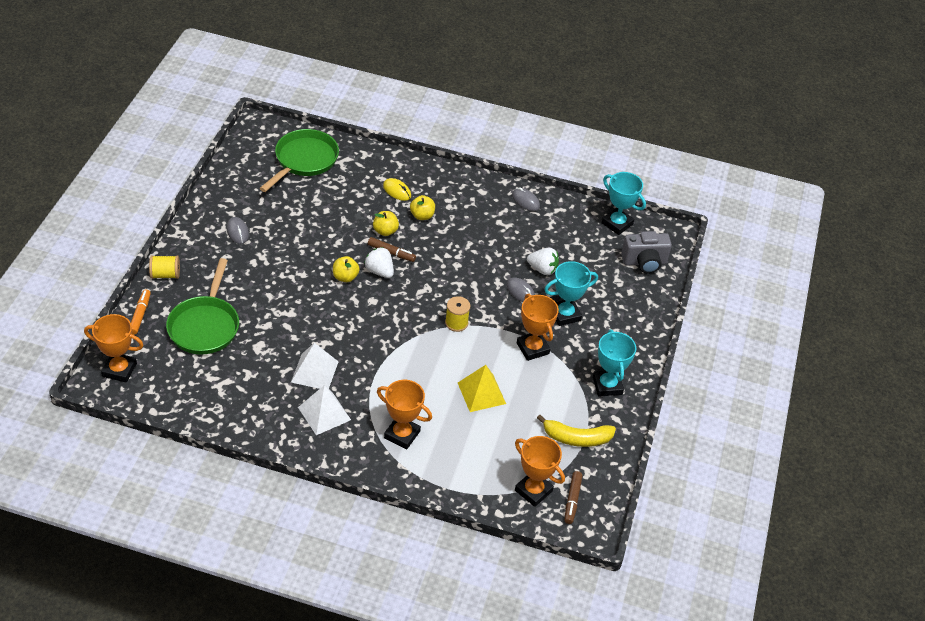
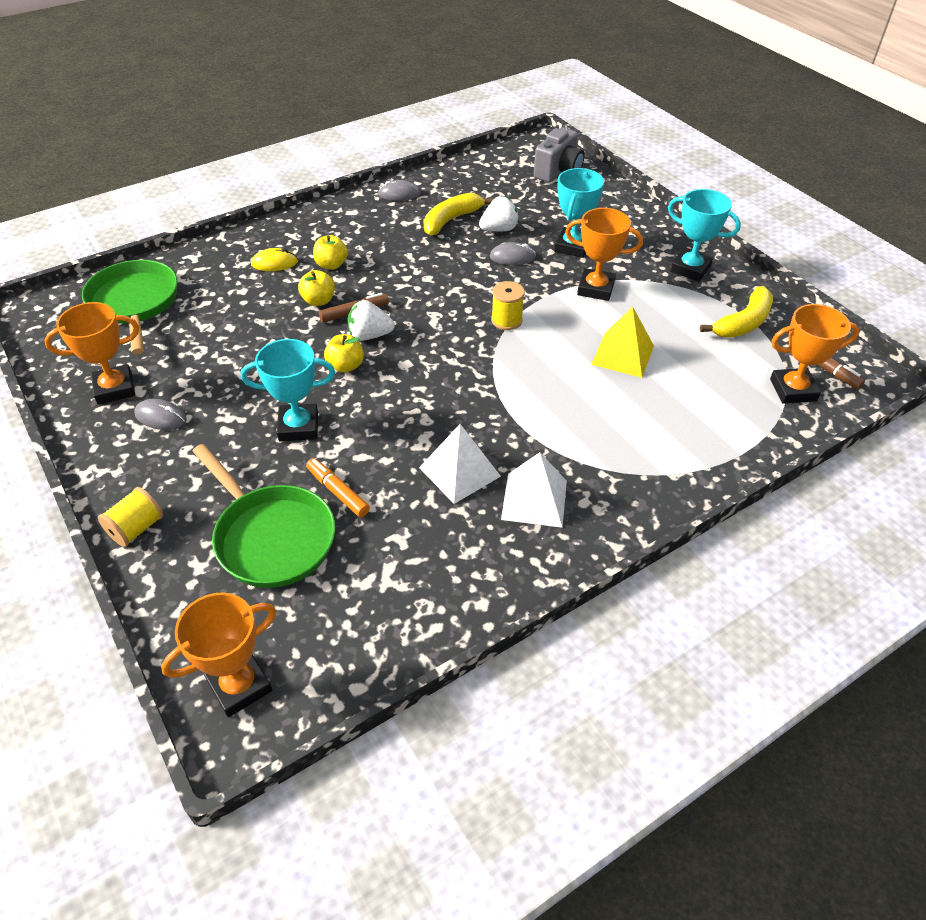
camera: 45 degrees left, 0 degrees up
orange marker [131,289,151,335] -> orange marker moved to [306,458,370,517]
orange trophy [377,380,432,449] -> orange trophy moved to [44,302,139,405]
turquoise trophy [602,172,646,235] -> turquoise trophy moved to [241,339,335,441]
none -> yellow banana [424,193,494,236]

